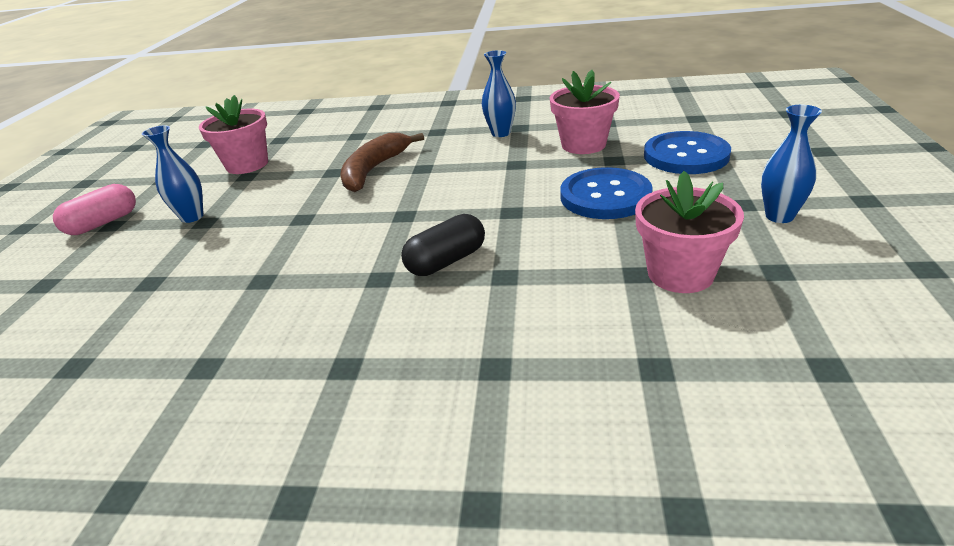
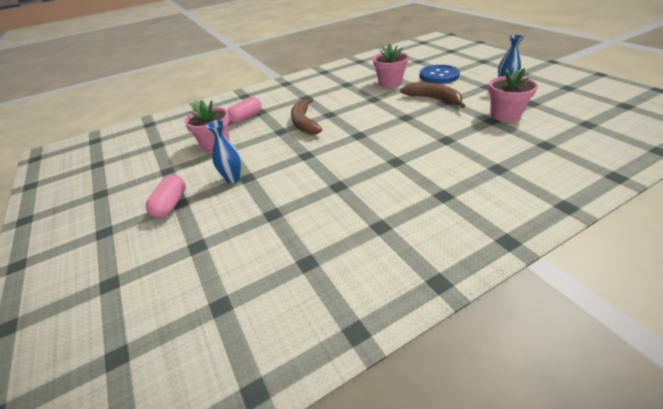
camera: 35 degrees left, 5 degrees up
black capsule [401,214,485,276] -> none
blue vase [482,50,516,137] -> none
blue button [560,167,653,219] -> brown banana [400,82,465,108]
none -> pink capsule [227,97,262,124]

